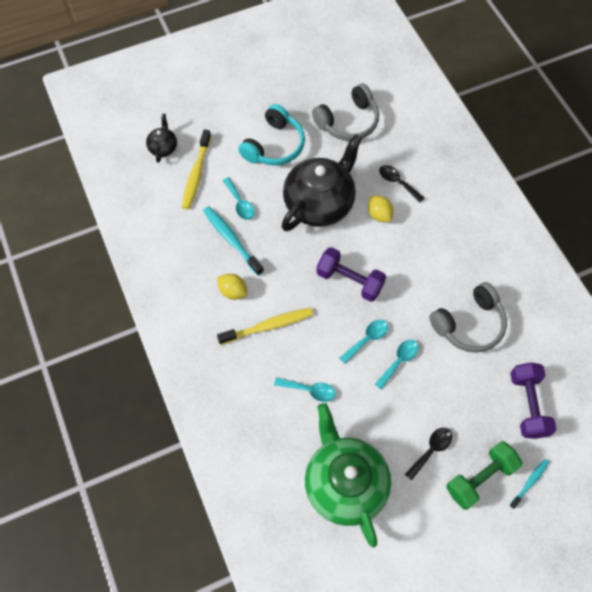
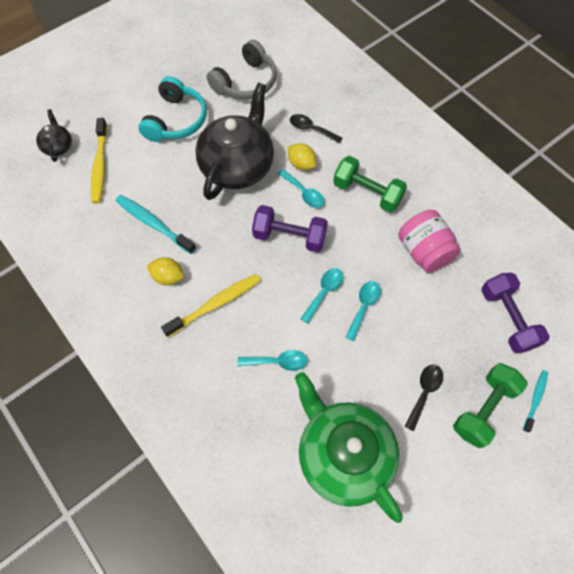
camera: 15 degrees left, 0 degrees up
turquoise spoon [223,177,255,220] -> turquoise spoon moved to [278,169,325,208]
grey headphones [429,282,507,353] -> pink jar [398,210,461,273]
none -> green dumbbell [333,156,407,213]

